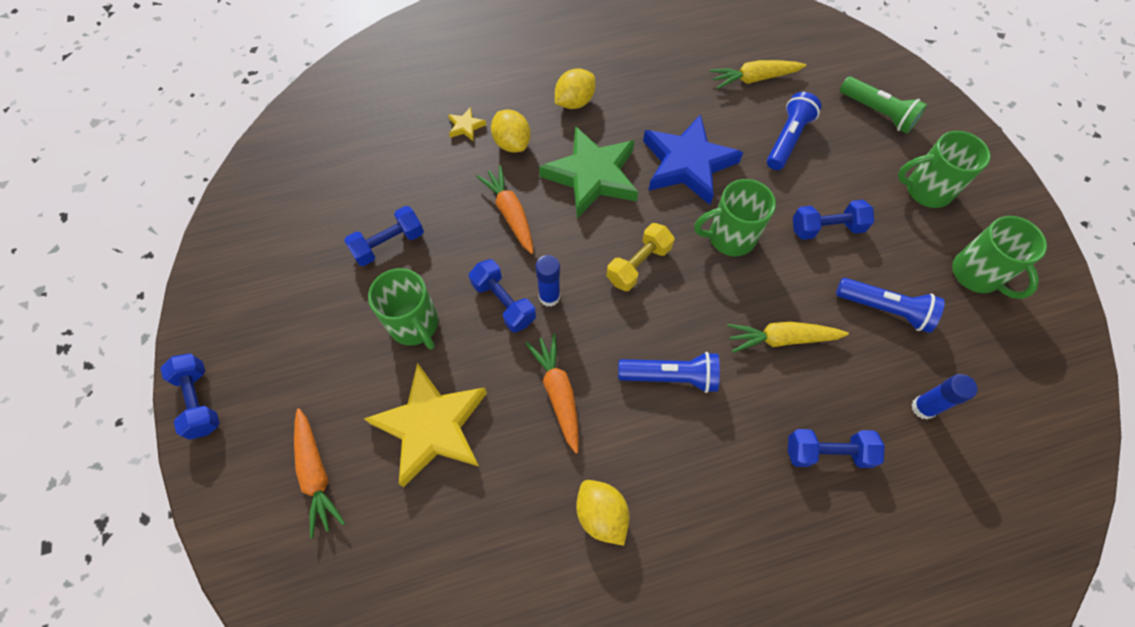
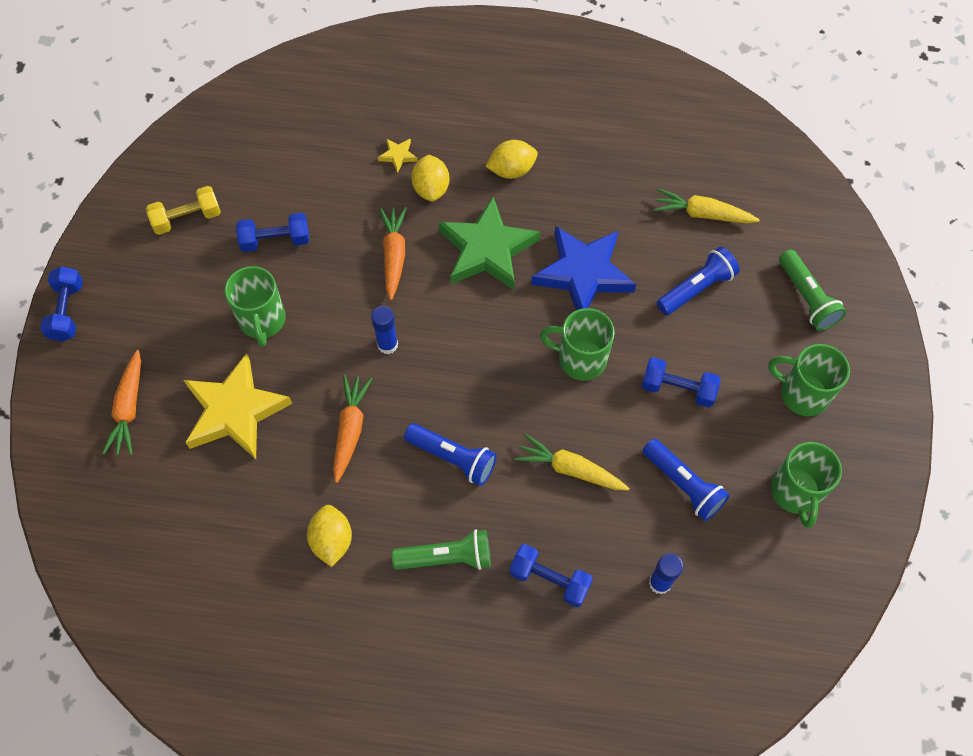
camera: 25 degrees right, 0 degrees up
blue dumbbell [469,259,536,333] -> none
yellow dumbbell [606,223,675,291] -> yellow dumbbell moved to [146,186,221,235]
none -> green flashlight [392,529,491,570]

